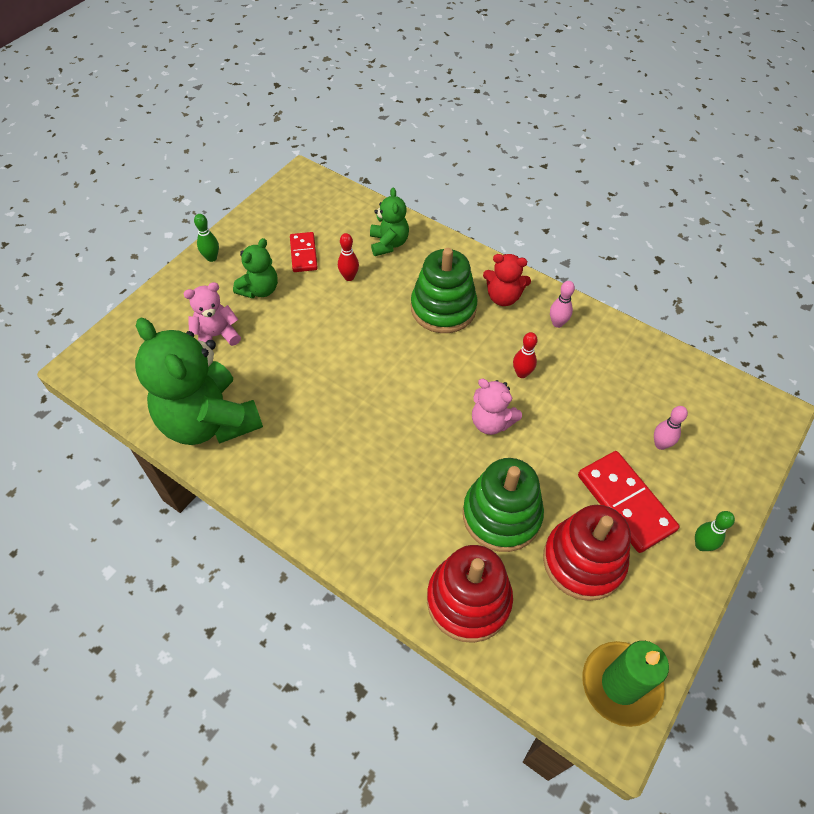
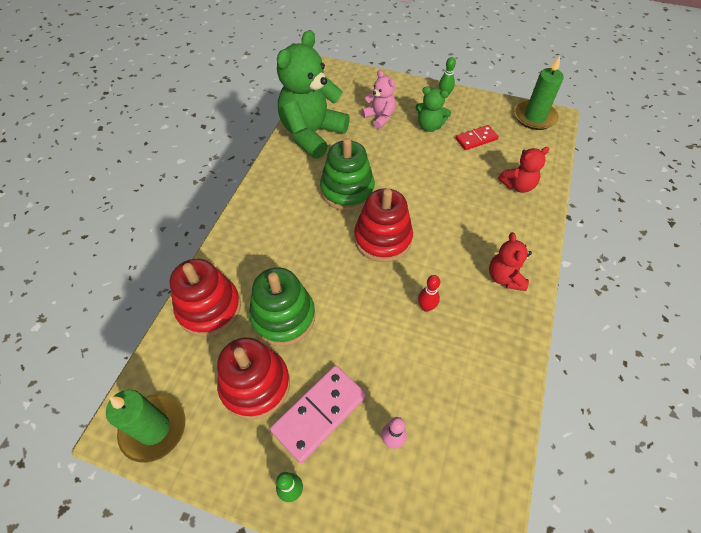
camera: 75 degrees right, 0 degrees up
red bowling pin [338,233,359,281] -> none
green teddy bear [370,188,409,256] -> red teddy bear [498,147,550,193]
green stacking toy [411,248,477,333] -> green stacking toy moved to [320,138,375,211]
pink teddy bear [472,379,522,435] -> none
pink bowling pin [550,281,575,328] -> none
red domino [578,451,679,553] -> pink domino [270,365,366,463]
none -> red stacking toy [354,188,413,262]
none -> green candle [514,56,564,130]

